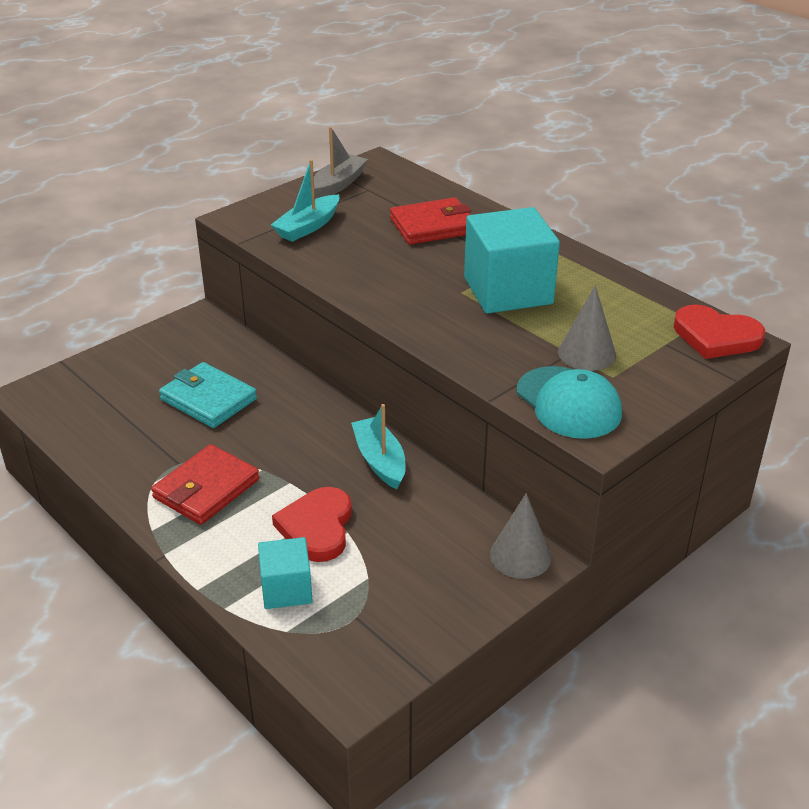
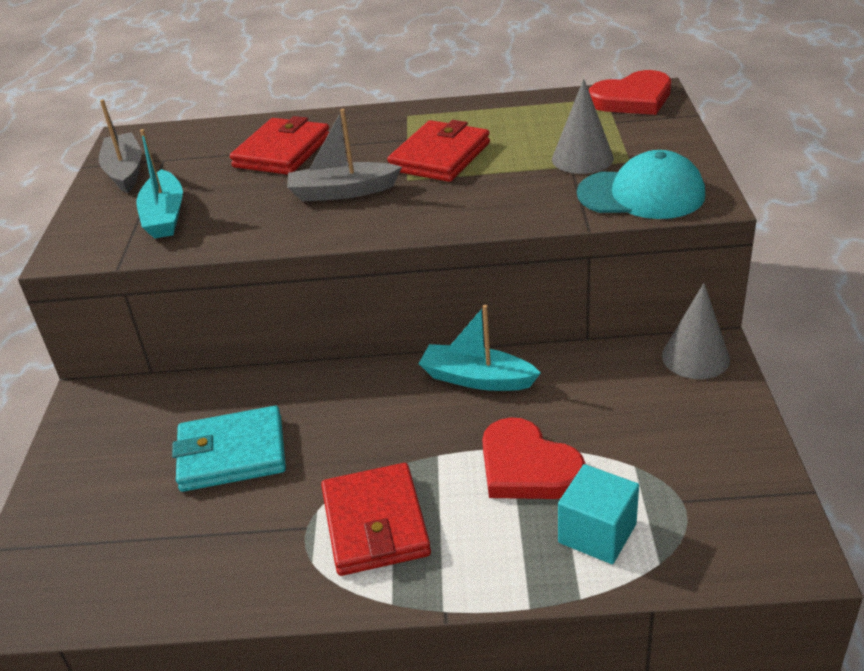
camera: 45 degrees left, 0 degrees up
turquoise cube [464,207,560,314] -> red wallet [387,120,490,182]
none -> grey boat [287,109,402,201]

